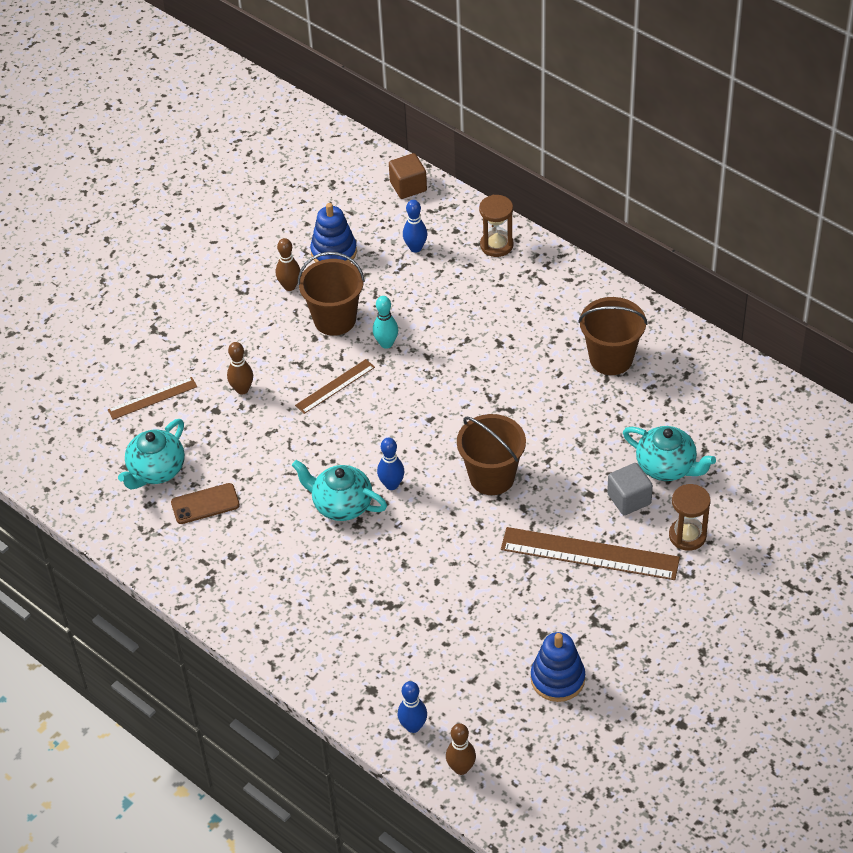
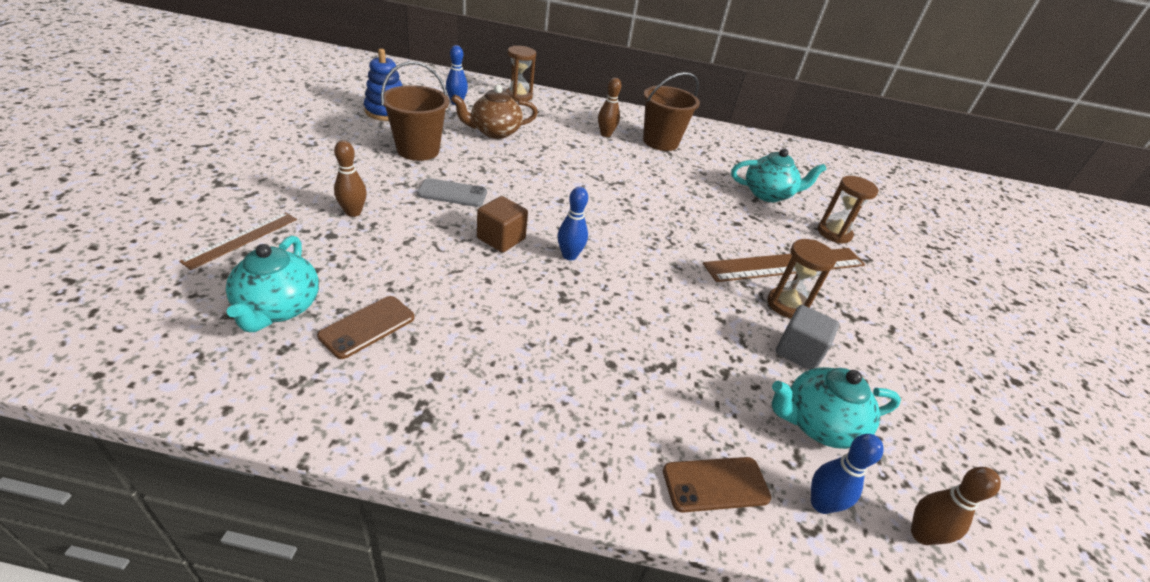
camera: 40 degrees left, 10 degrees down
brown bowling pin [276,238,300,291] -> brown bowling pin moved to [598,78,621,137]
turquoise teapot [292,460,387,521] -> turquoise teapot moved to [772,367,901,449]
brown ruler [295,359,375,414] -> grey phone [417,178,487,207]
turquoise bowling pin [373,296,398,349] -> none
brown cube [389,153,427,199] -> brown cube moved to [477,196,528,252]
brown bucket [457,414,526,495] -> none
blue stacking toy [531,632,585,702] -> none
grey cube [607,463,653,515] -> grey cube moved to [776,305,839,370]
none -> brown teapot [451,85,538,139]
none -> brown phone [663,457,771,513]
none -> brown hourglass [767,239,837,318]

